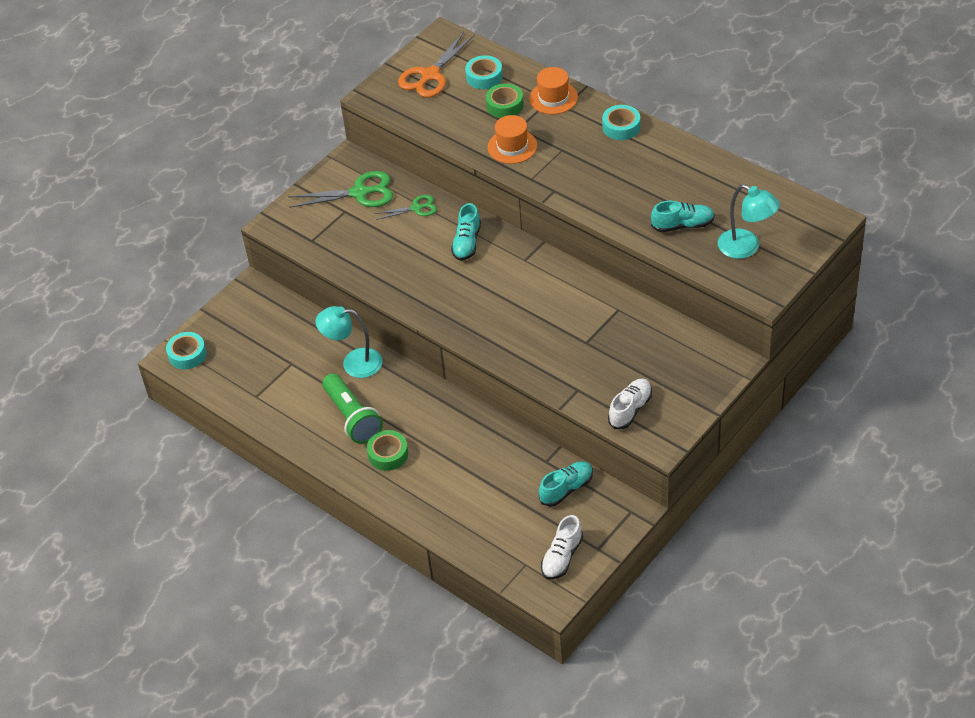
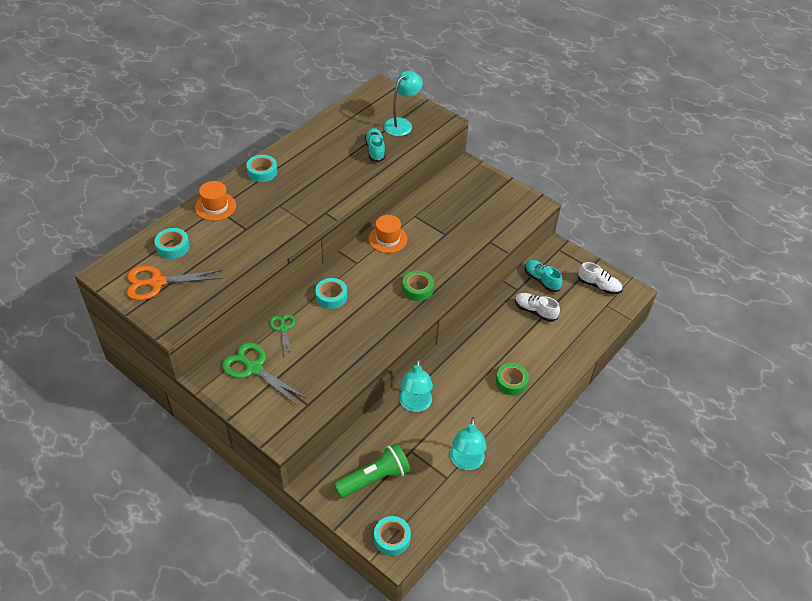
camera: 95 degrees left, 0 degrees up
green scissors [288,171,393,208] -> green scissors turned 45 degrees counterclockwise [222,342,307,406]
green flashlight [322,373,383,444] -> green flashlight moved to [334,443,410,498]
orange scissors [398,32,475,98] -> orange scissors turned 135 degrees clockwise [127,266,223,301]
turquoise shoe [451,203,481,261] -> turquoise tape [315,278,347,309]
green tape [486,84,524,118] -> green tape moved to [402,271,434,301]
orange hat [488,115,537,164] -> orange hat moved to [369,215,407,253]
white shoe [608,378,652,429] -> white shoe moved to [515,293,560,322]
none -> turquoise lamp [450,417,487,470]

